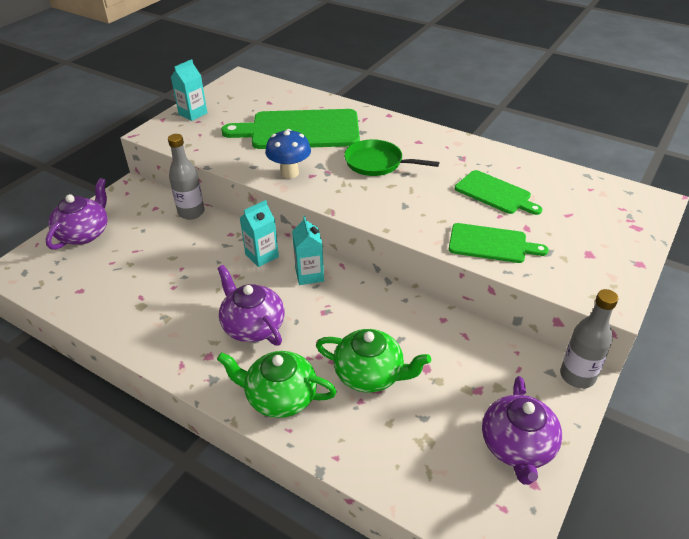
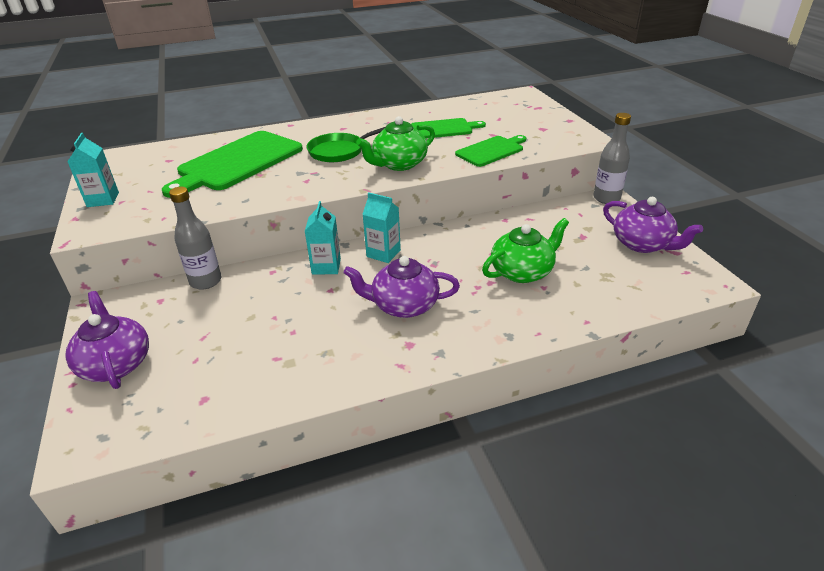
camera: 50 degrees left, 5 degrees down
green teapot [217,351,337,418] -> green teapot moved to [356,116,435,171]
blue mushroom [265,129,311,179] -> none

